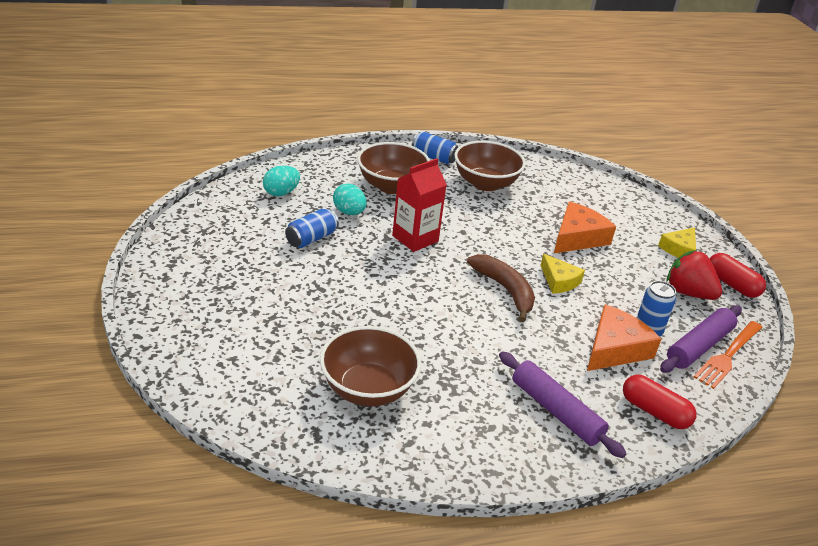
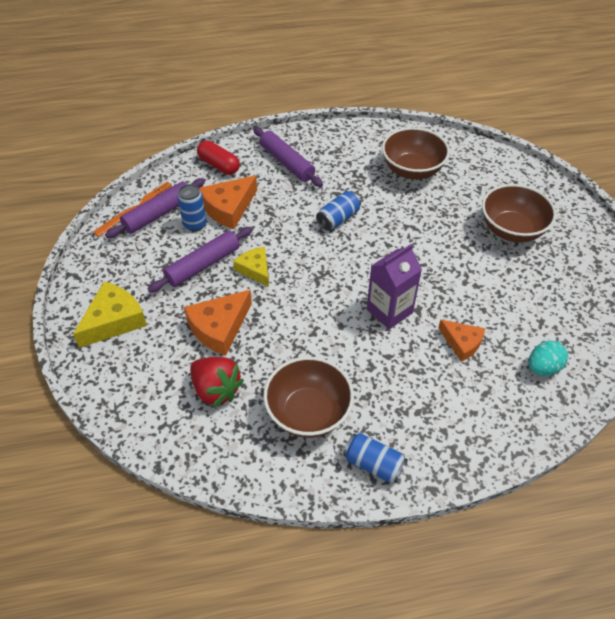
camera: 175 degrees left, 15 degrees up
blue can [285,208,339,248] -> blue can moved to [316,191,361,230]
turquoise egg [333,184,366,215] -> orange cheese [438,319,486,362]
brown bowl [357,142,430,194] -> brown bowl moved to [482,184,556,242]
red carton [392,158,447,252] -> purple carton [367,244,422,330]
brown banana [467,254,535,322] -> none
yellow cheese [658,227,696,258] -> yellow cheese [73,281,147,348], size x1.55
red strawberry [667,250,722,300] -> red strawberry moved to [190,357,244,408]
red capsule [709,253,766,298] -> none
none -> purple rolling pin [148,227,253,293]

